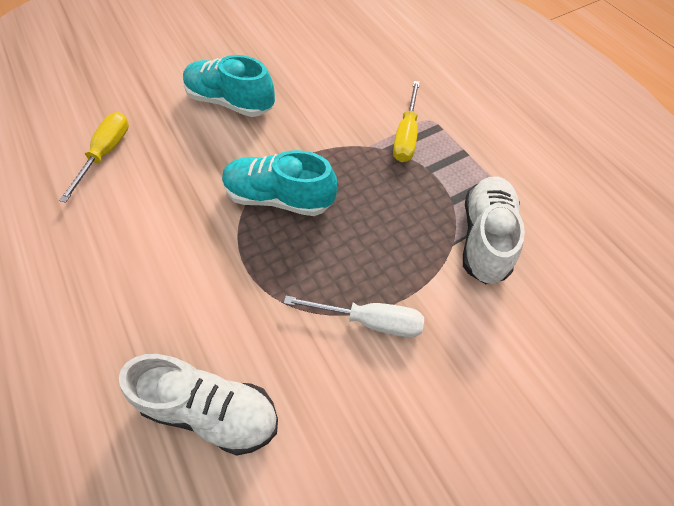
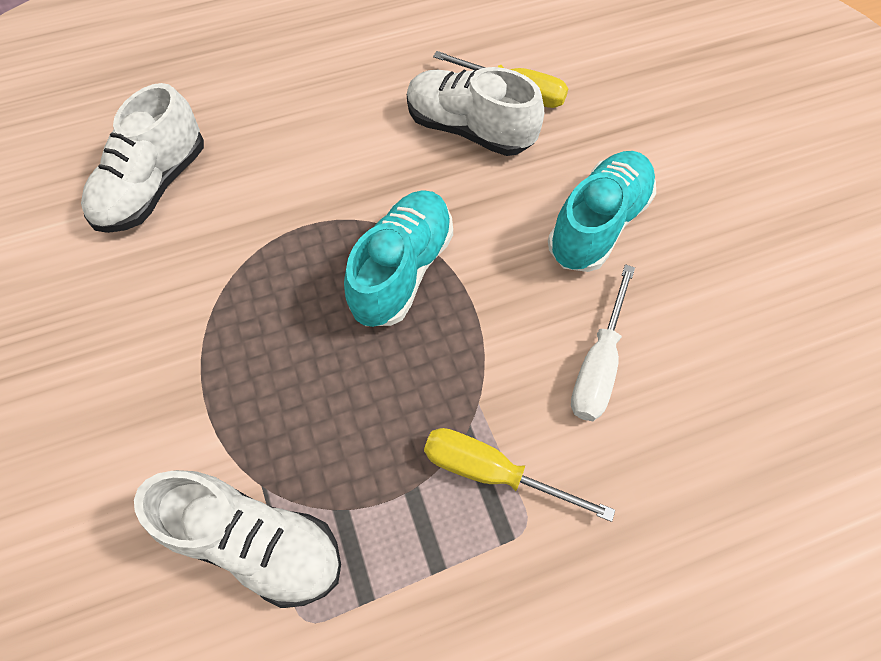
camera: 100 degrees right, 5 degrees up
white screwdriver [284,296,424,338] -> white screwdriver moved to [571,264,635,421]
none -> white shoe [407,67,544,156]

